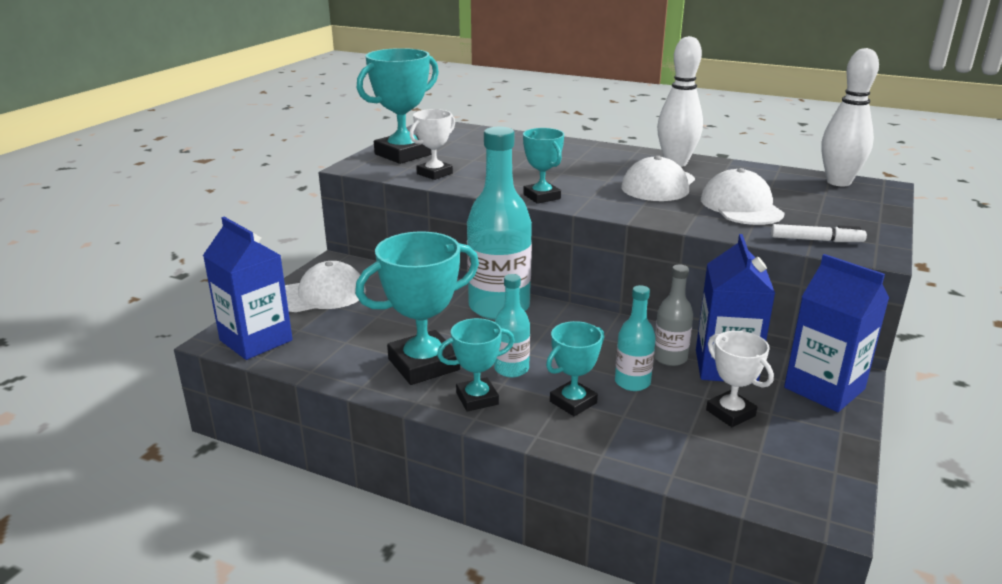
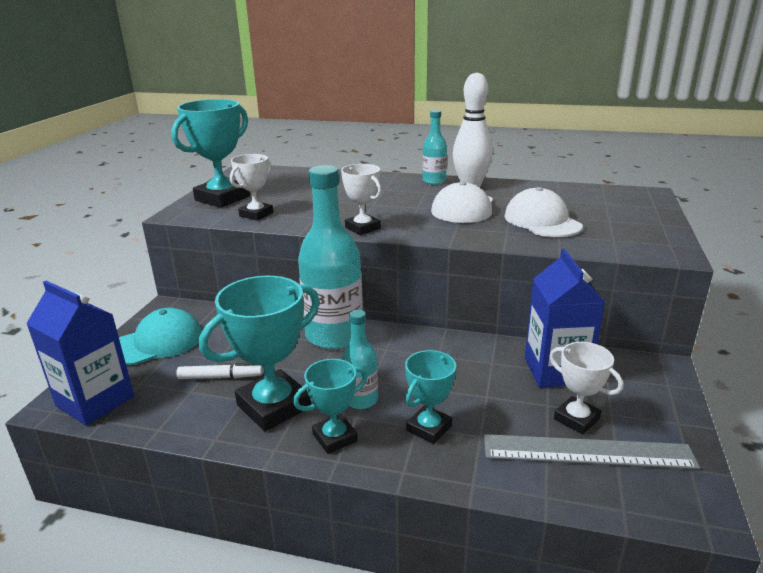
camera: 10 degrees left, 0 degrees up
white cap [285,261,366,312] -> turquoise cap [119,308,202,365]
turquoise trophy [523,128,564,204] -> white trophy [341,164,381,235]
turquoise bottle [615,285,656,391] -> turquoise bottle moved to [422,110,447,185]
grey bottle [654,264,693,366] -> none
white marker [771,224,867,242] -> white marker moved to [176,362,263,379]
blue carton [784,254,889,412] -> none
white bowling pin [821,48,879,186] -> none
none -> grey ruler [484,434,700,469]

